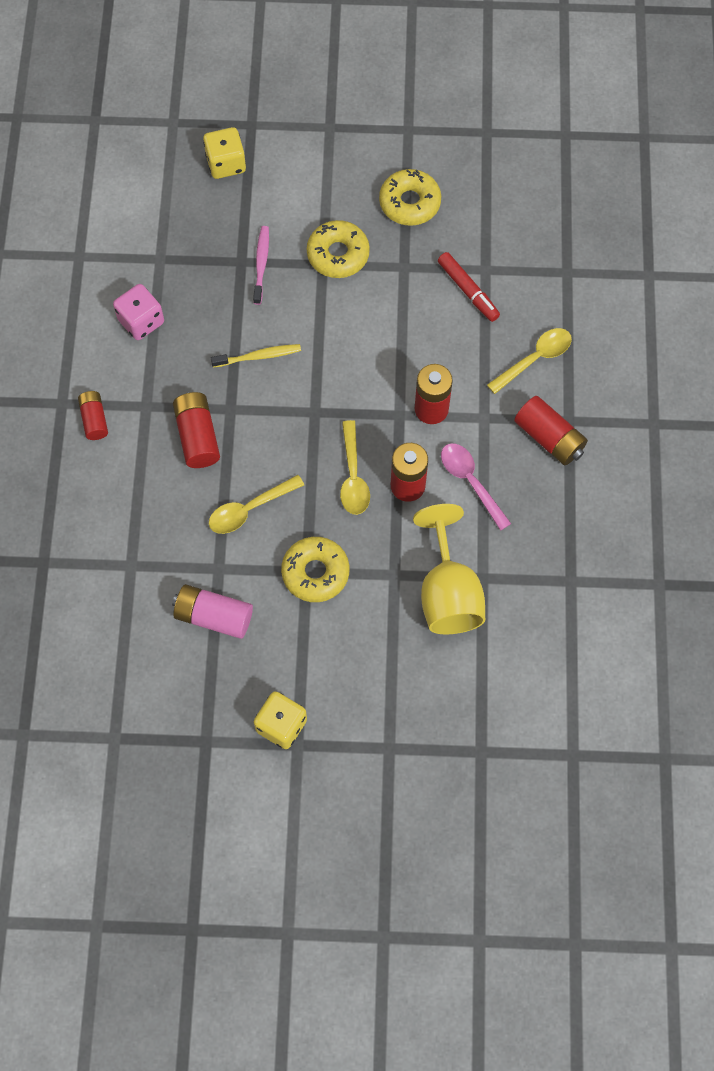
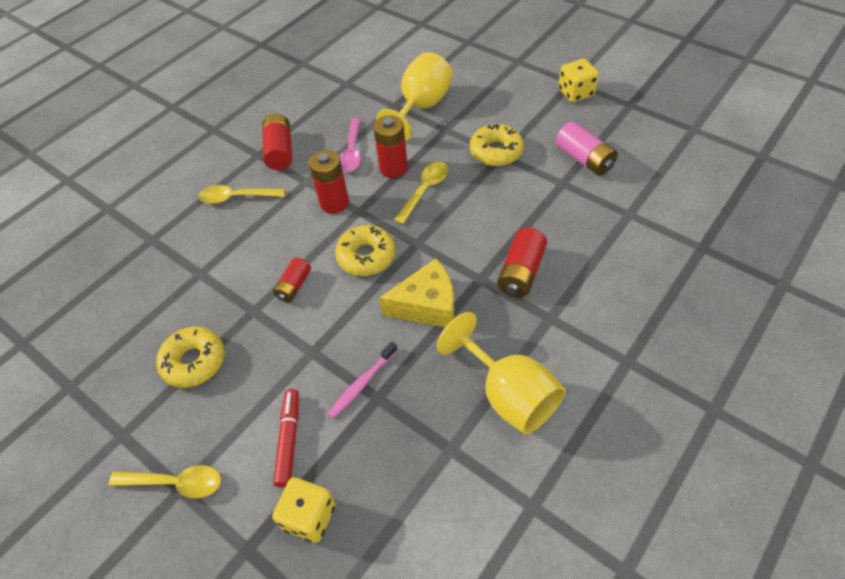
camera: 140 degrees left, 15 degrees down
red battery [78,391,108,440] -> red battery moved to [273,257,311,302]
pink dice [113,284,164,340] -> yellow goblet [437,312,566,434]
yellow spoon [209,475,304,534] -> yellow spoon moved to [109,465,221,498]
yellow toothbrush [211,344,301,368] -> yellow cheese [379,259,454,328]
yellow donut [307,220,370,278] -> yellow donut moved to [335,225,396,276]
red marker [438,252,500,322] -> red marker moved to [273,389,299,487]

